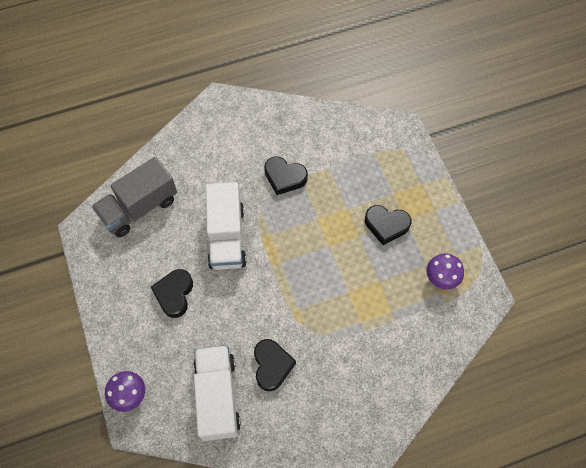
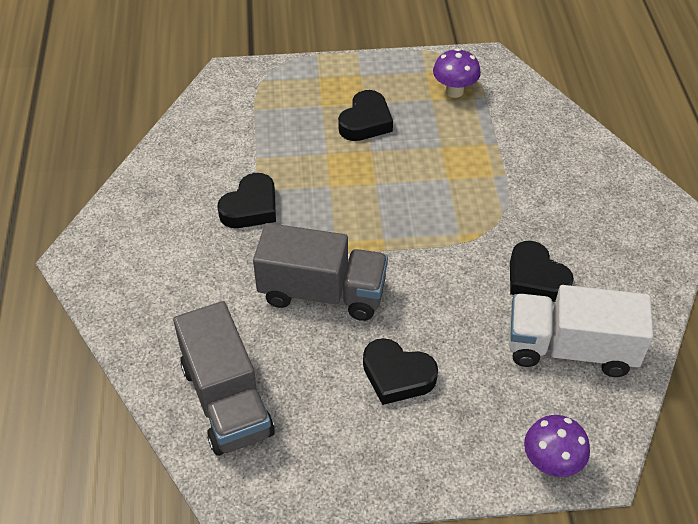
camera: 75 degrees left, 15 degrees down
white truck [206,182,247,270] -> grey truck [253,223,388,321]
black heart [254,339,296,391] -> black heart turned 135 degrees counterclockwise [510,241,574,302]

